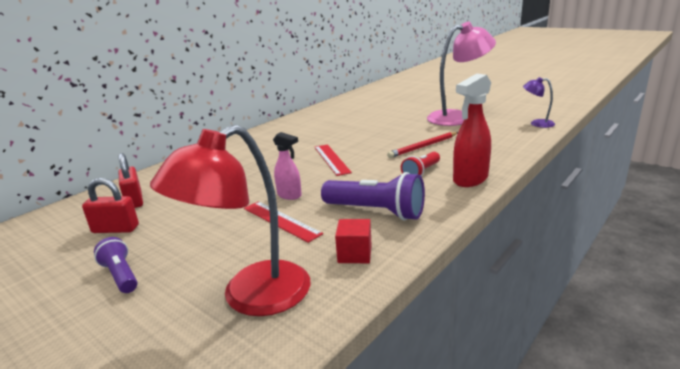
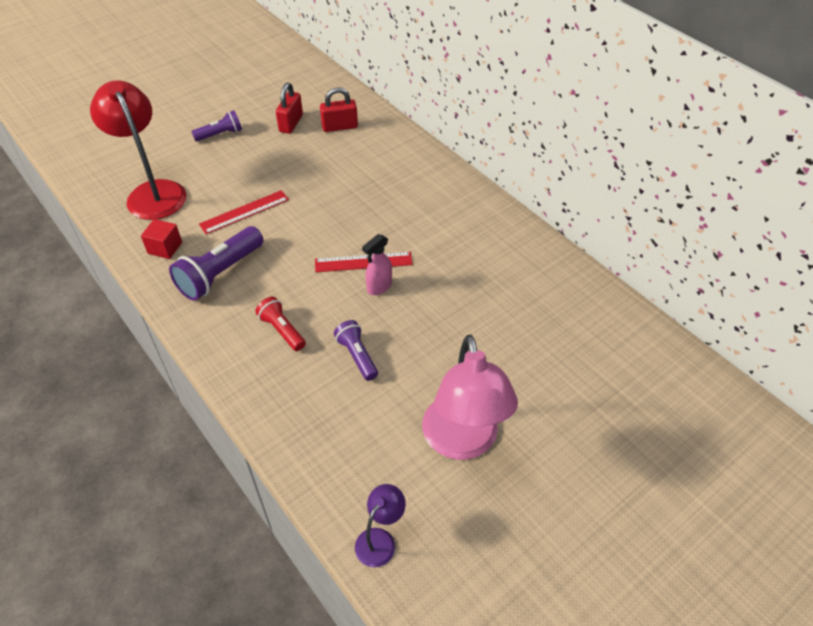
camera: 100 degrees right, 25 degrees up
pink spray bottle [273,132,302,200] -> pink spray bottle moved to [362,234,392,295]
red pencil [387,132,458,158] -> purple flashlight [334,320,378,381]
red spray bottle [453,74,491,187] -> none

